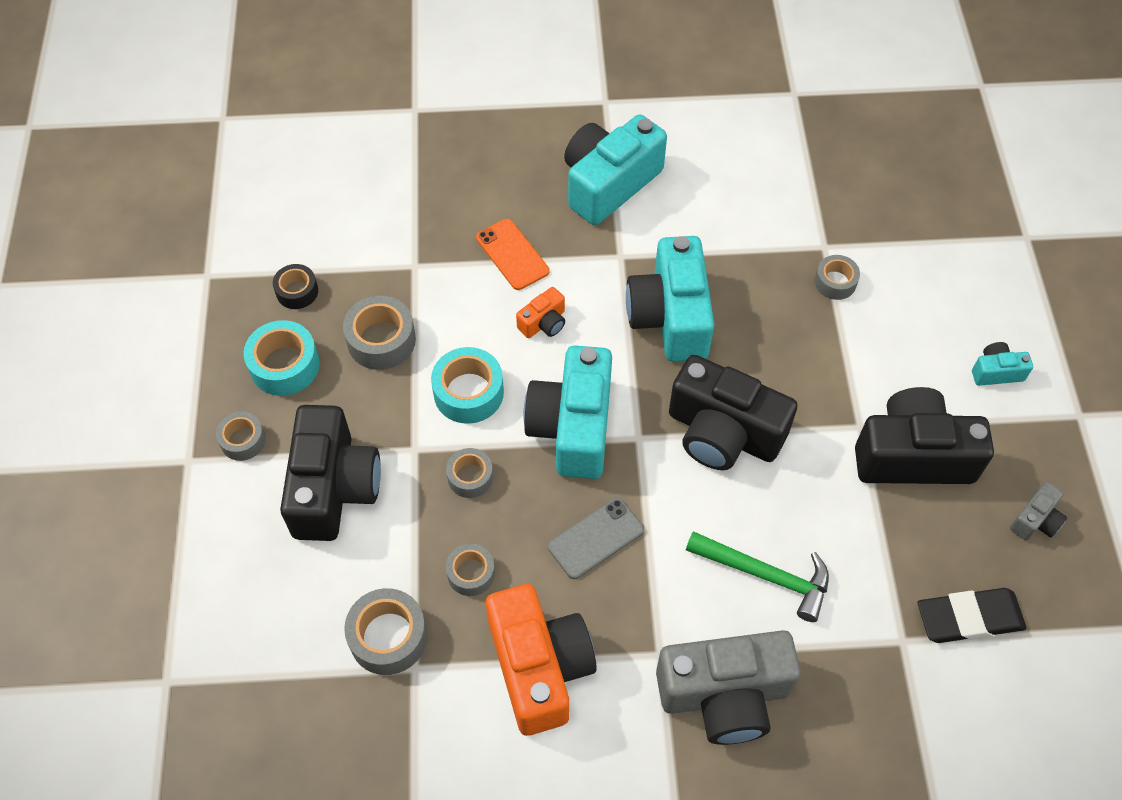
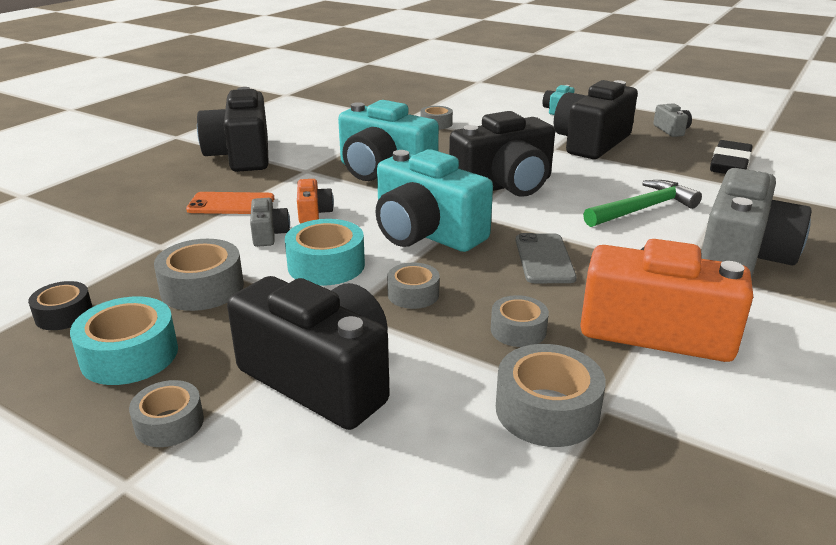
camera: 55 degrees left, 30 degrees down
turquoise camera [564,114,667,225] -> black camera [197,87,269,172]
none -> grey camera [250,198,290,247]

